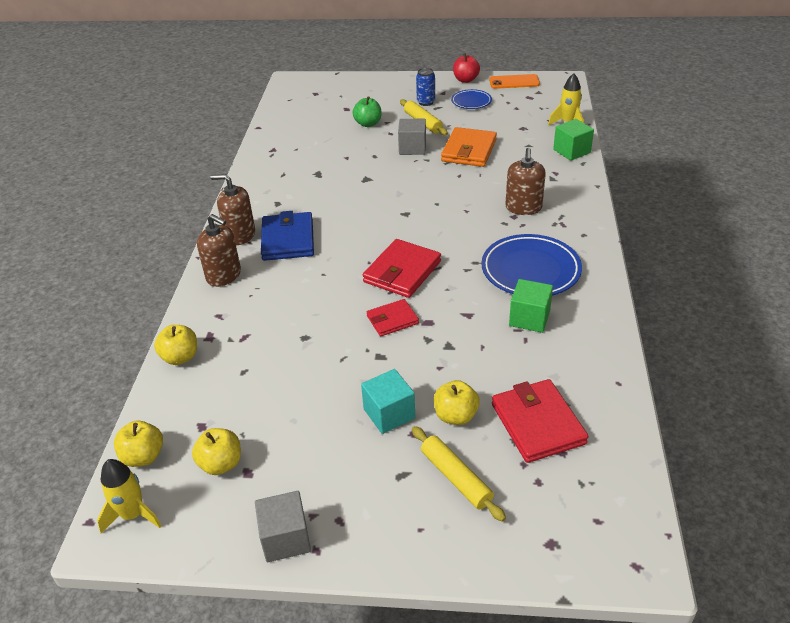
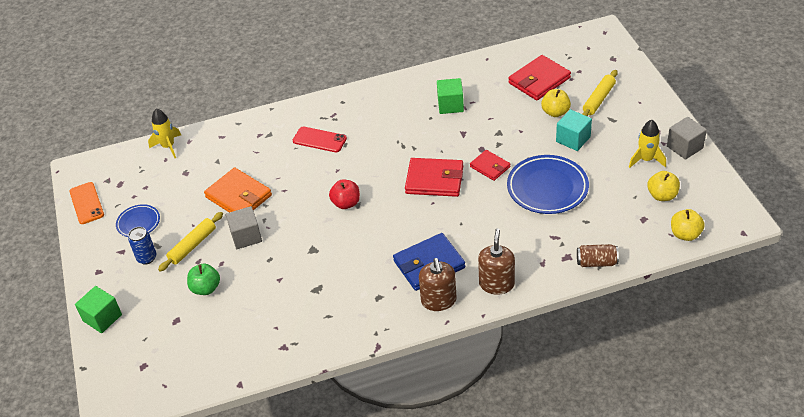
camera: 110 degrees left, 5 degrees up
yellow rocket [97,459,161,533] -> yellow rocket moved to [629,120,666,168]
yellow apple [154,325,197,365] -> brown can [577,244,619,267]
orange wallet [441,127,497,167] -> orange wallet turned 45 degrees clockwise [204,168,272,213]
red apple [453,53,480,83] -> red apple moved to [329,179,360,209]
blue plate [481,234,582,295] -> blue plate moved to [507,155,589,214]
brown soap dispenser [505,148,546,215] -> red phone [293,127,347,152]
green cube [553,119,594,161] -> green cube moved to [75,286,122,333]

